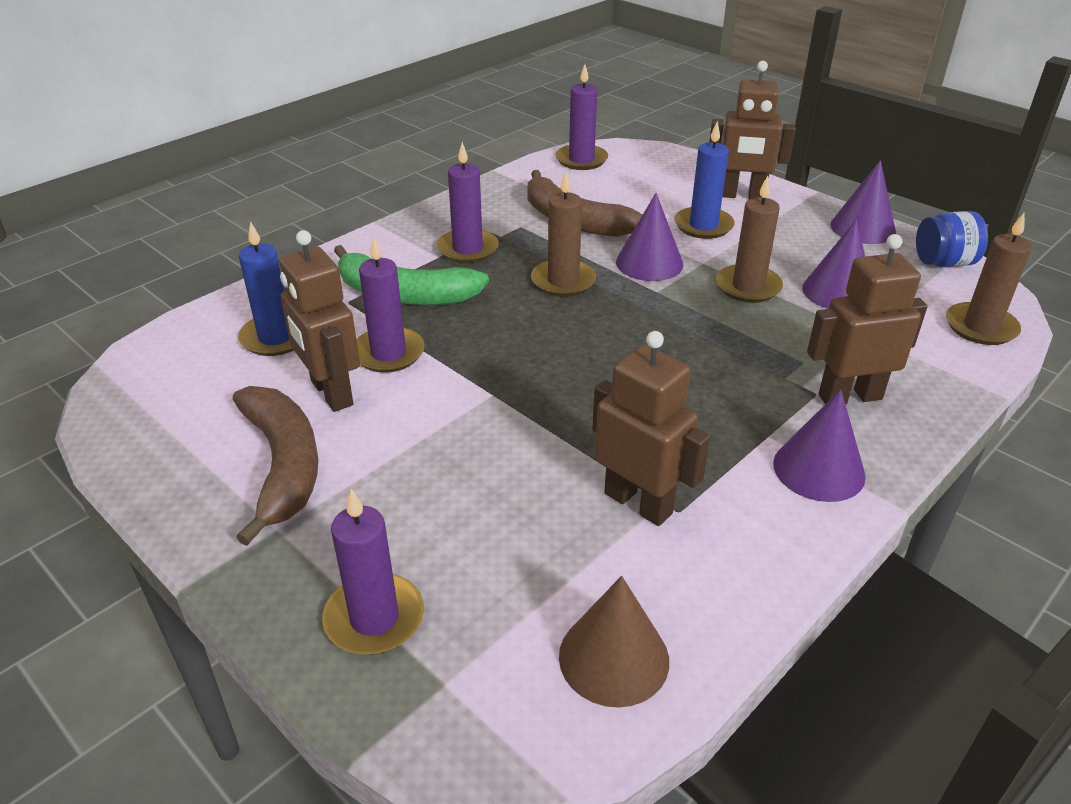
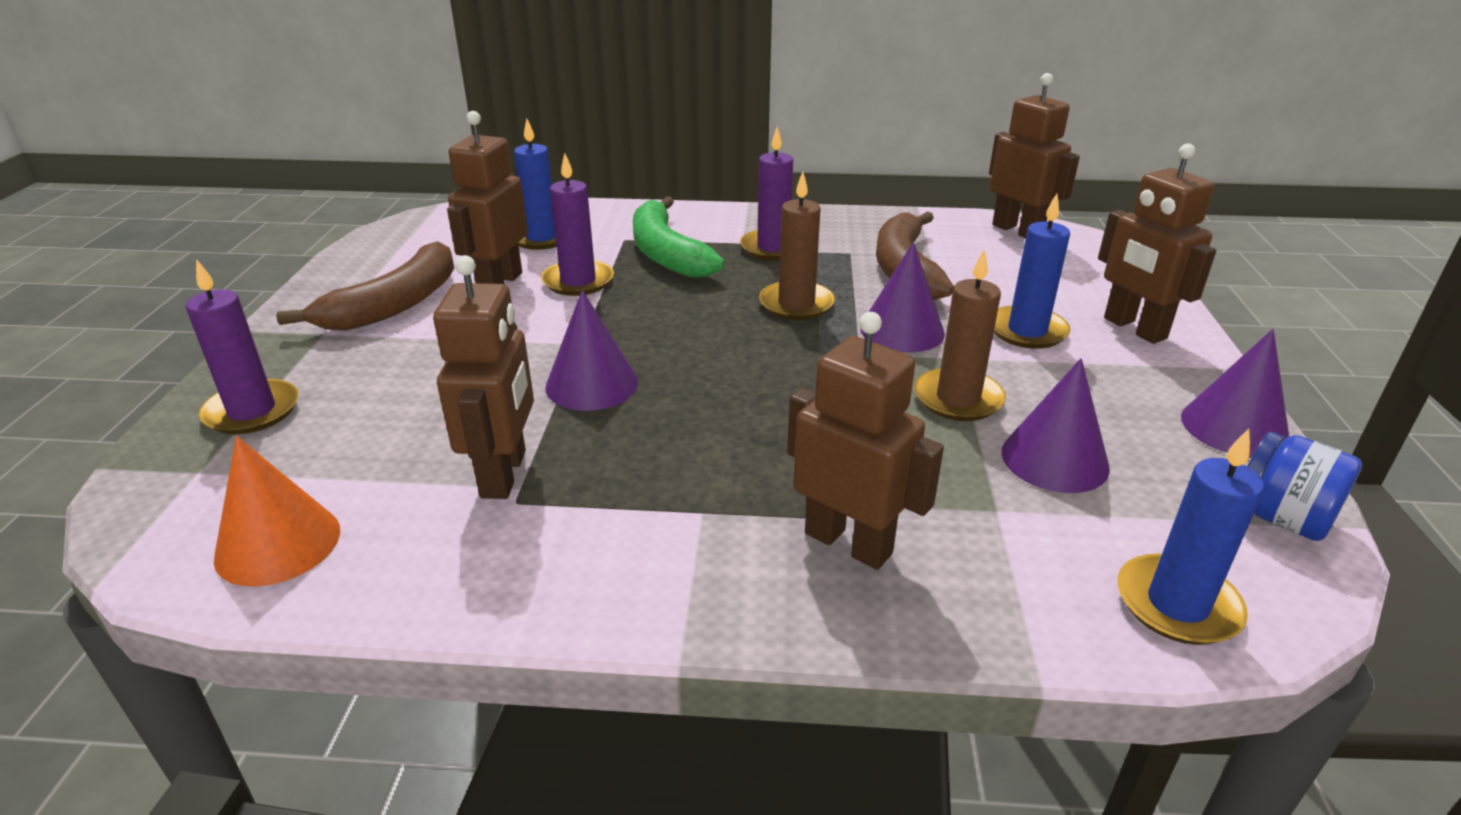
camera: 50 degrees right, 5 degrees down
purple candle [555,64,608,170] -> brown robot [989,73,1080,238]
brown cone [559,576,669,708] -> orange cone [214,436,340,587]
purple cone [773,389,866,502] -> purple cone moved to [545,290,638,411]
brown candle [946,212,1032,345] -> blue candle [1118,428,1264,645]

